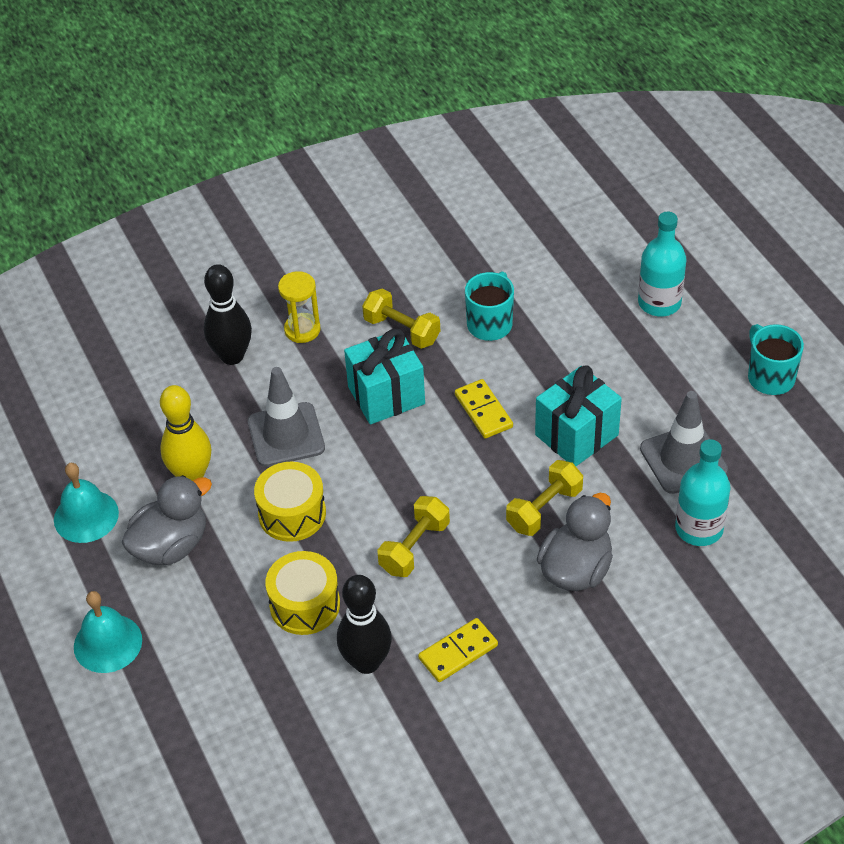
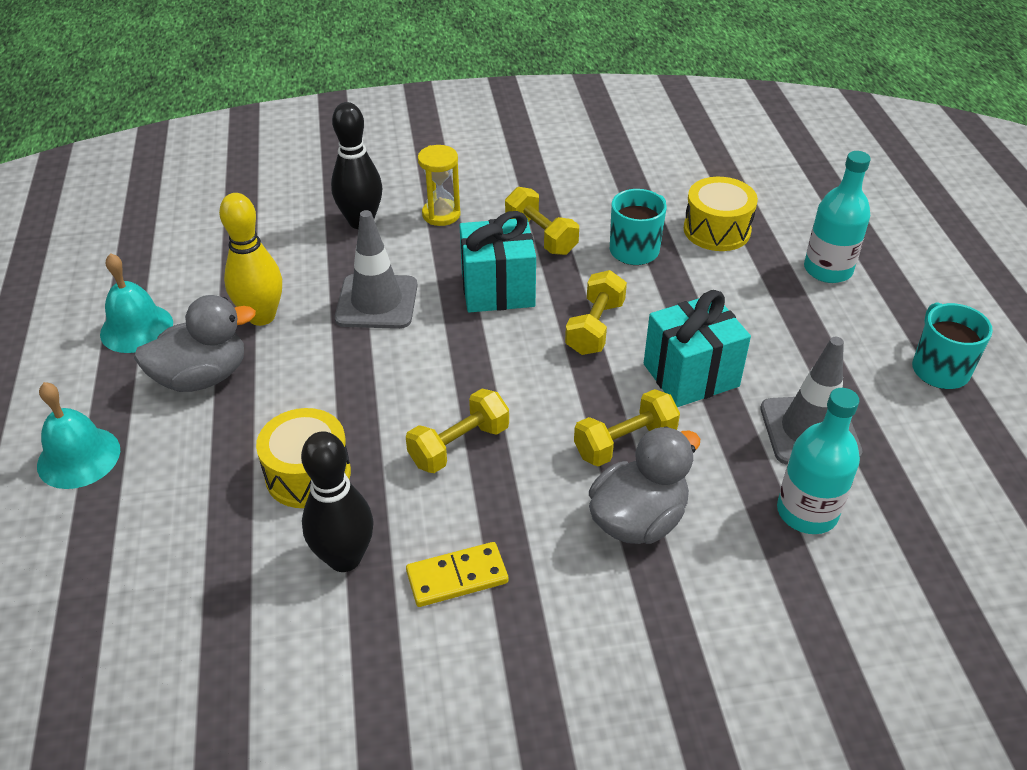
camera: 15 degrees right, 5 degrees down
yellow drum [254,462,326,542] -> yellow drum moved to [684,177,758,251]
yellow domino [455,379,513,439] -> yellow dumbbell [565,270,627,355]

